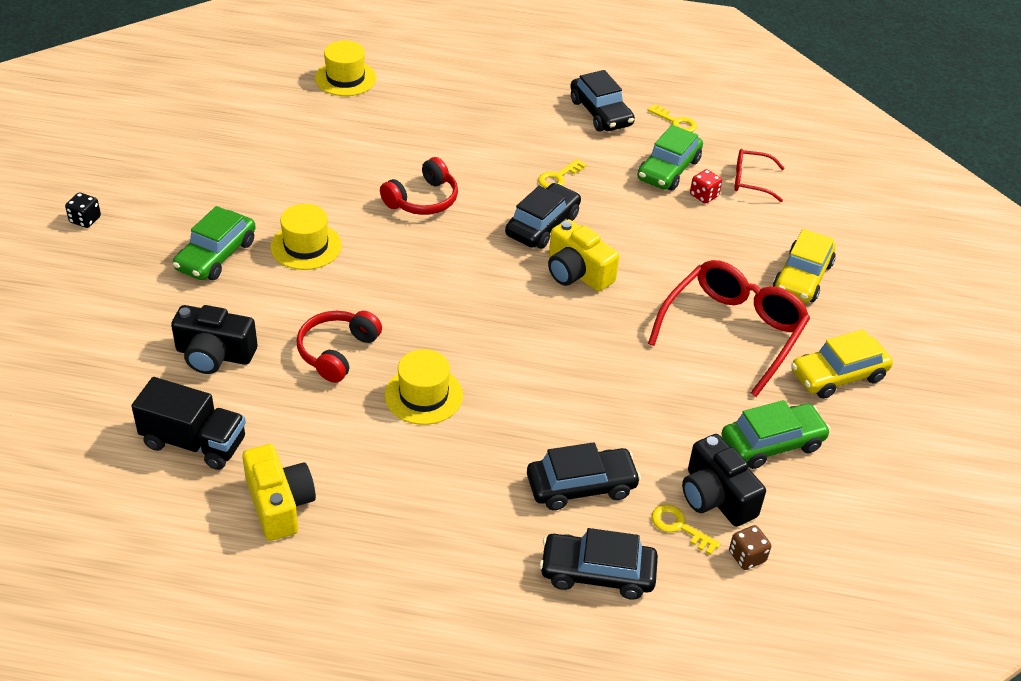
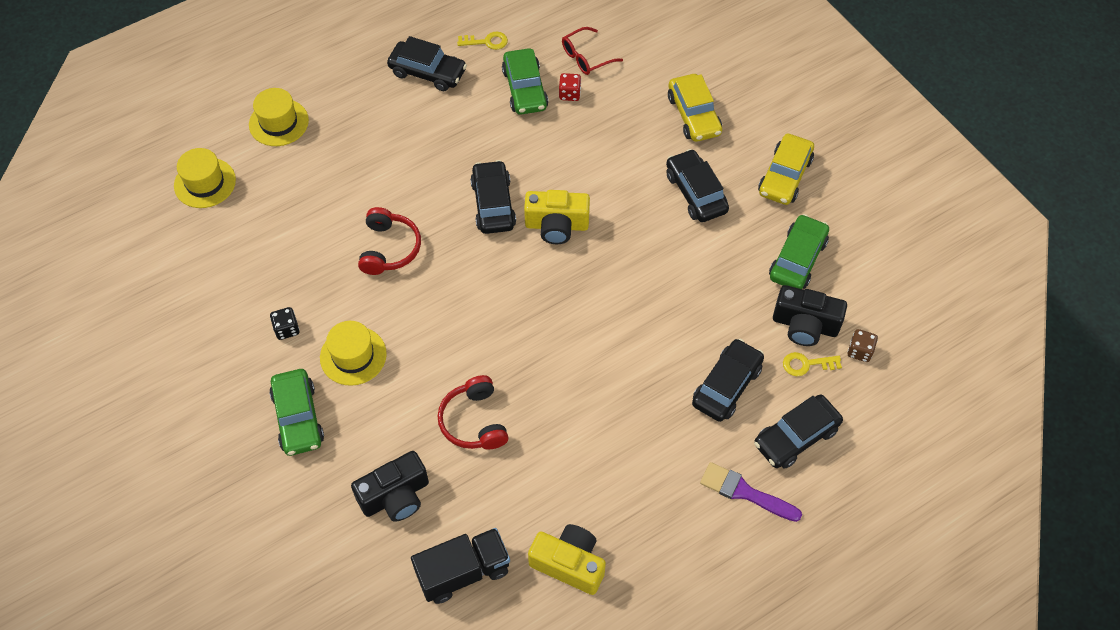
camera: 40 degrees left, 15 degrees up
black dice [65,192,101,228] -> black dice moved to [270,307,300,340]
yellow hat [384,349,463,425] -> yellow hat moved to [249,88,309,146]
yellow key [538,159,586,188] -> none
red glasses [648,260,810,397] -> black car [666,149,729,222]
none -> purple brush [700,462,802,522]

